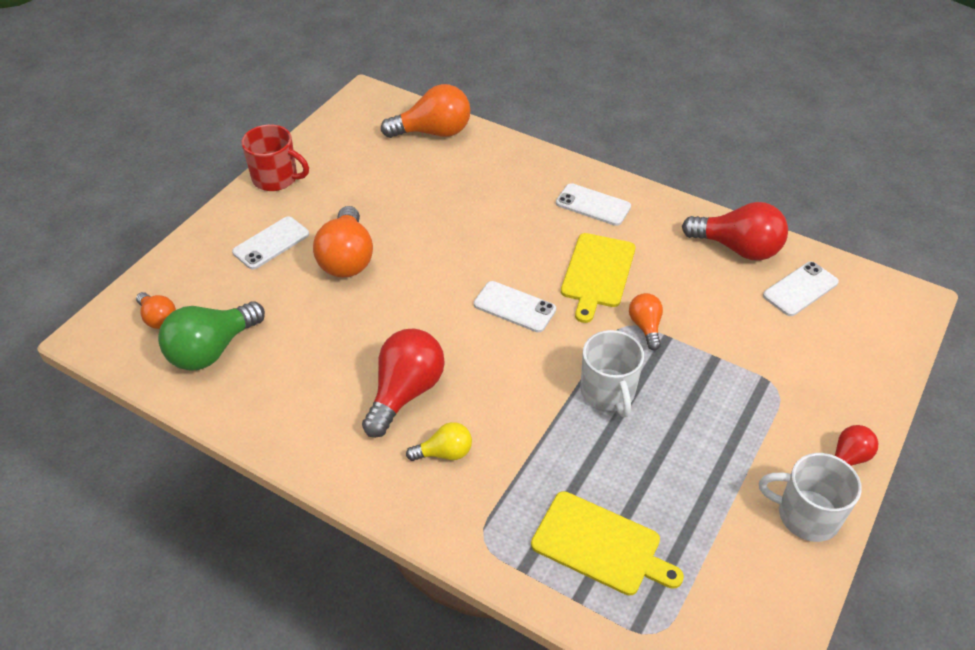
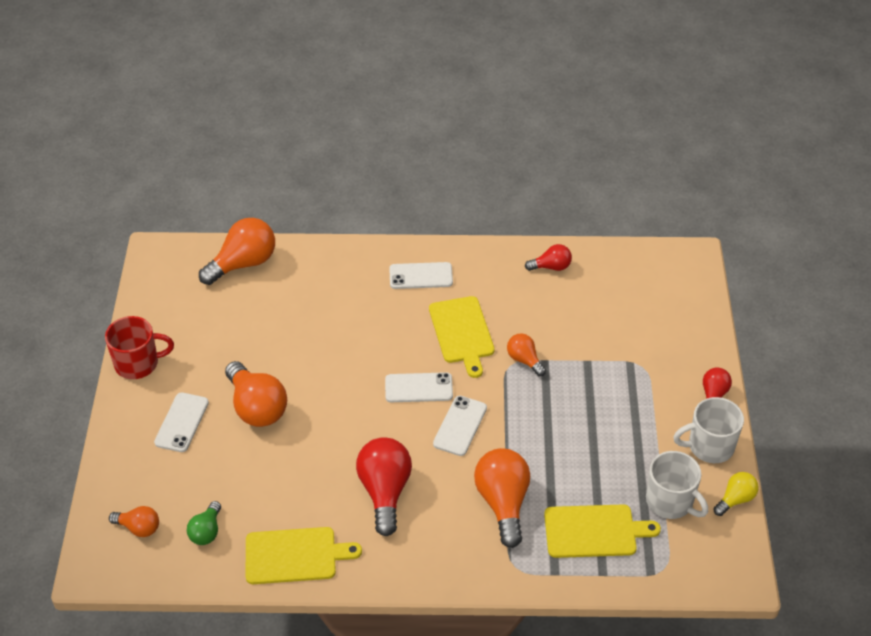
camera: 30 degrees left, 0 degrees up
green light bulb [158,301,265,371] -> green light bulb [187,501,221,545], size x0.55
yellow light bulb [406,422,472,461] -> yellow light bulb moved to [714,472,759,516]
white mug [580,330,644,417] -> white mug moved to [646,451,708,519]
red light bulb [682,202,788,261] -> red light bulb [525,244,572,271], size x0.55
white phone [763,261,839,316] -> white phone moved to [433,396,487,456]
none -> yellow cutting board [246,527,362,584]
none -> orange light bulb [474,448,530,548]

